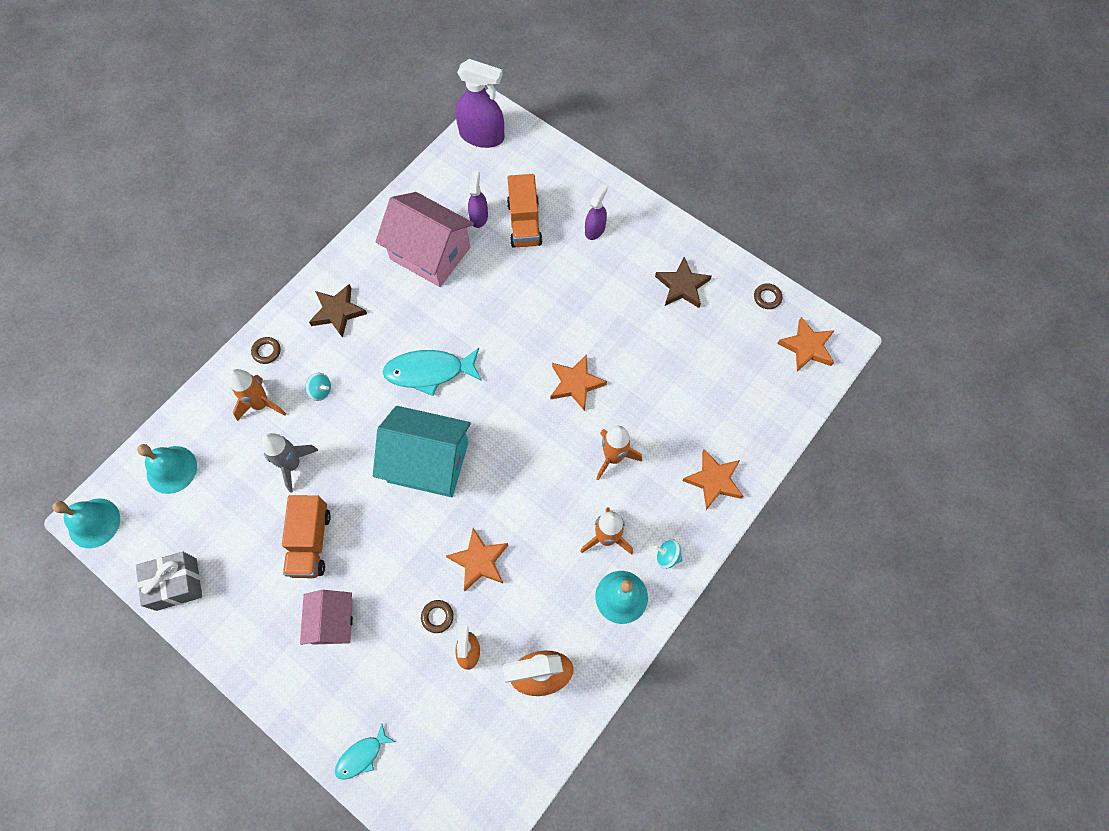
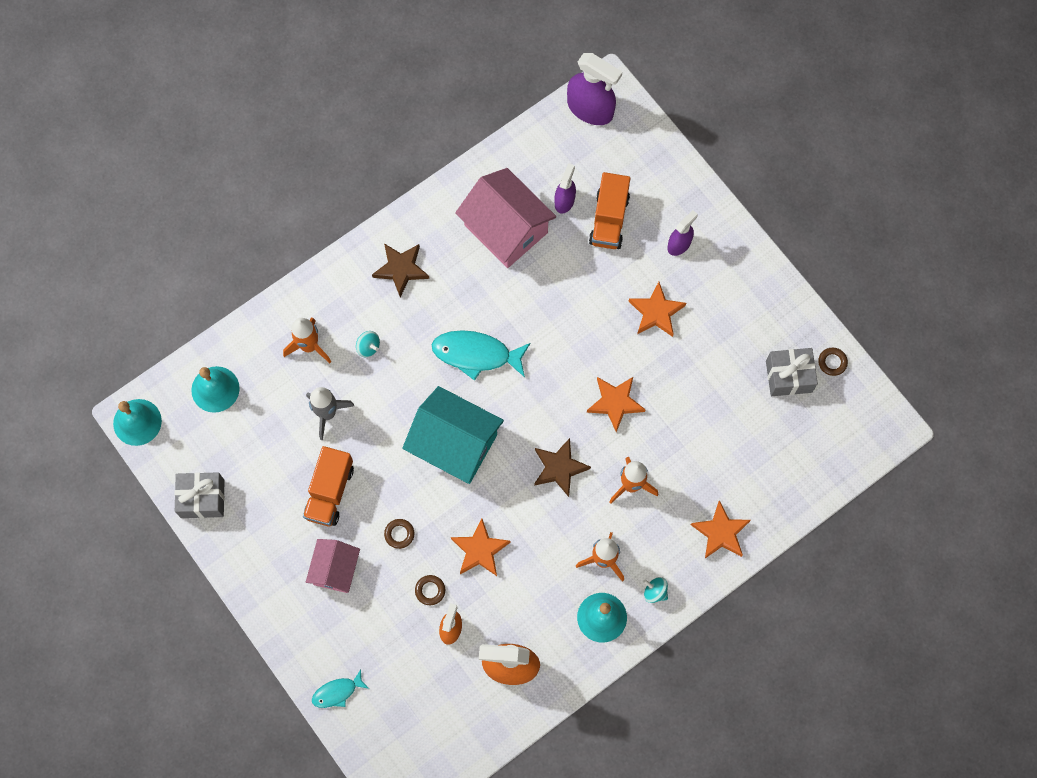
camera: 15 degrees right, 5 degrees up
brown ring [251,337,281,364] -> brown ring moved to [384,519,415,549]
brown star [655,257,712,308] -> brown star moved to [534,438,591,497]
orange star [777,317,835,372] -> orange star moved to [628,282,686,337]
none -> grey gift [766,348,818,396]

